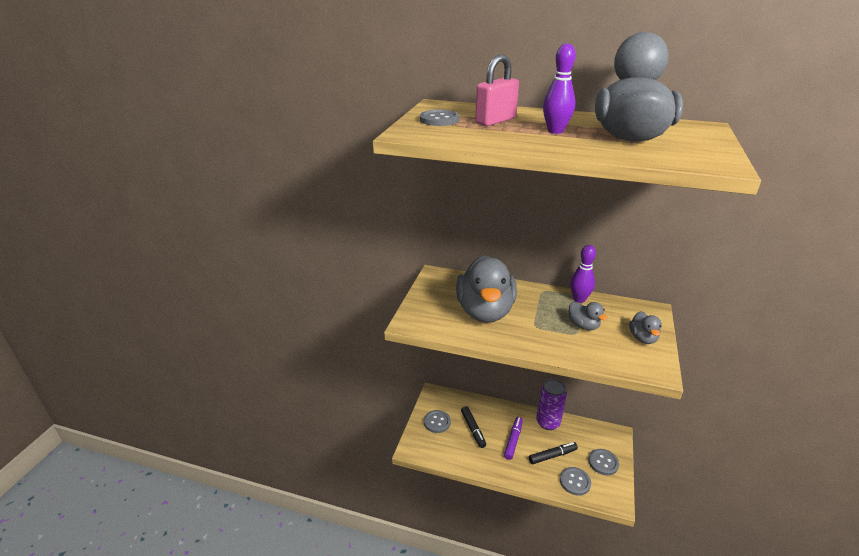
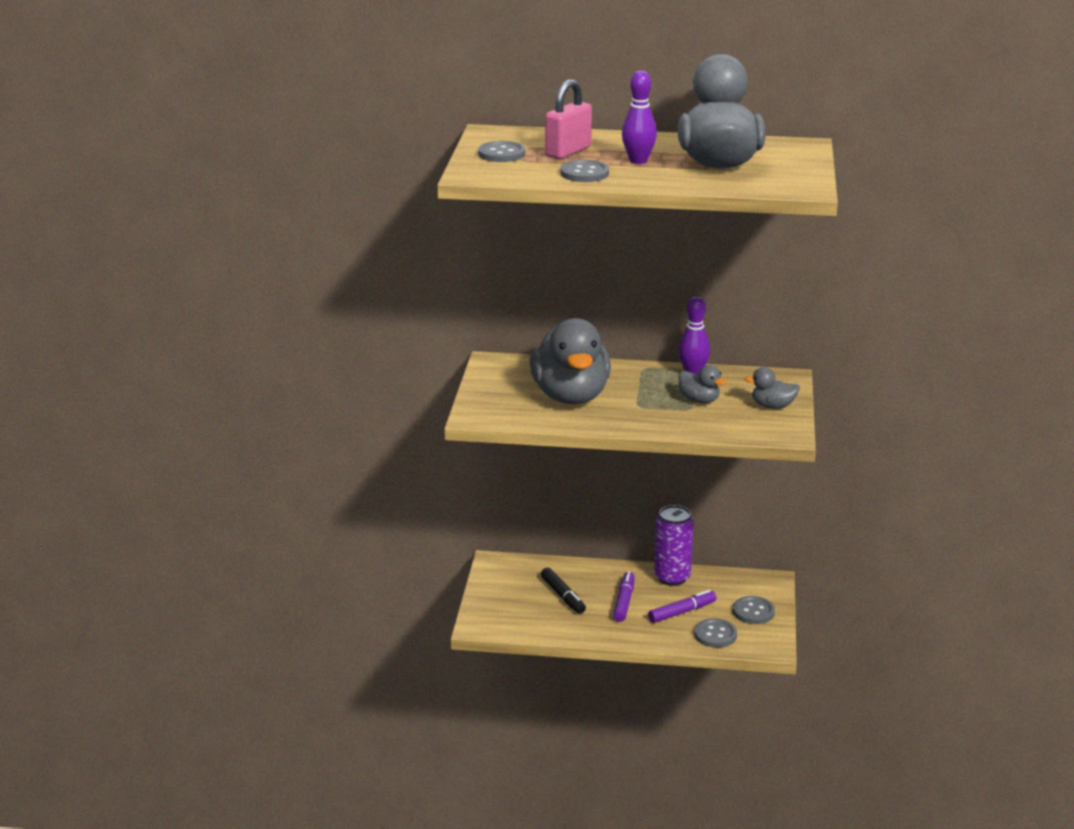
camera: 10 degrees left, 5 degrees down
grey button [424,410,451,433] -> grey button moved to [561,160,609,182]
black marker [529,442,578,464] -> purple marker [648,590,717,623]
grey duck [629,311,662,344] -> grey duck turned 105 degrees clockwise [744,367,800,409]

